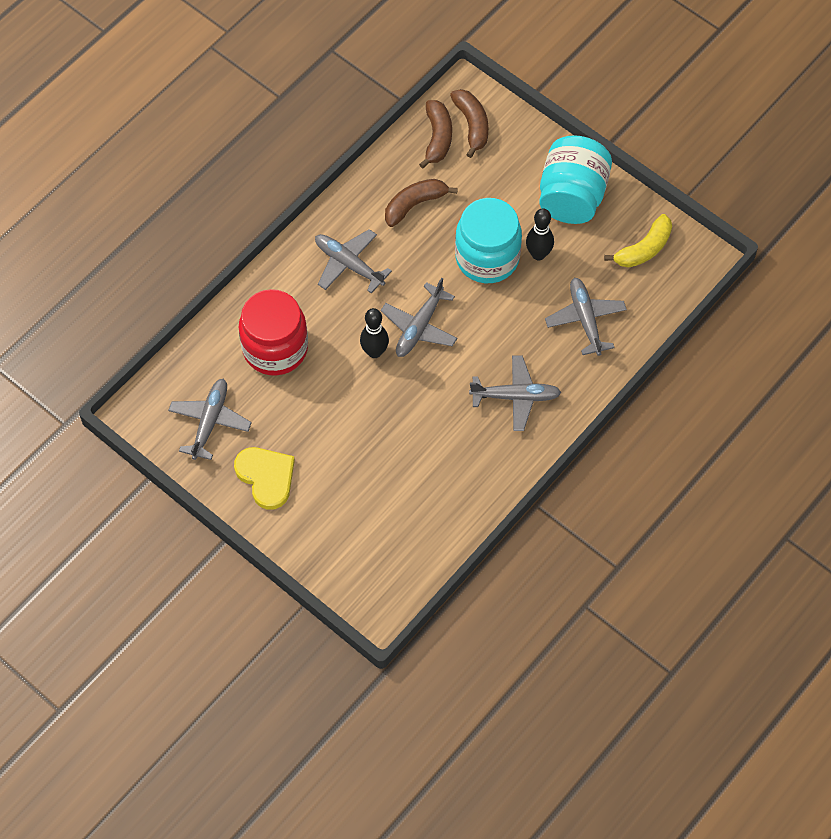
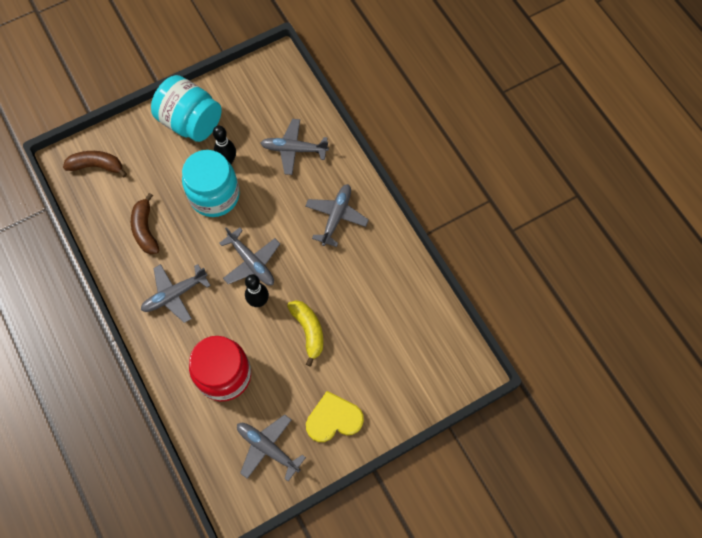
camera: 70 degrees left, 5 degrees up
brown banana [419,100,452,169] -> none
yellow banana [604,214,672,268] -> yellow banana moved to [287,300,323,366]

